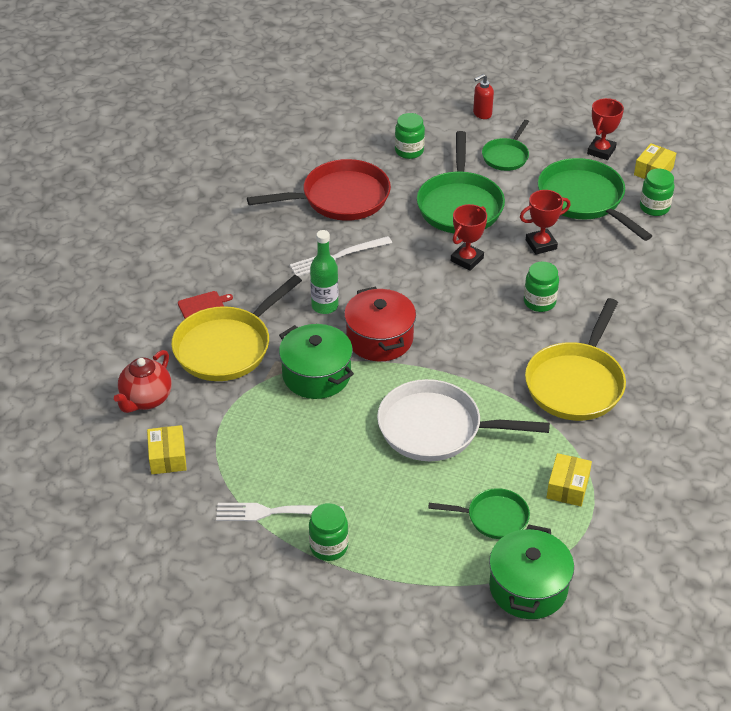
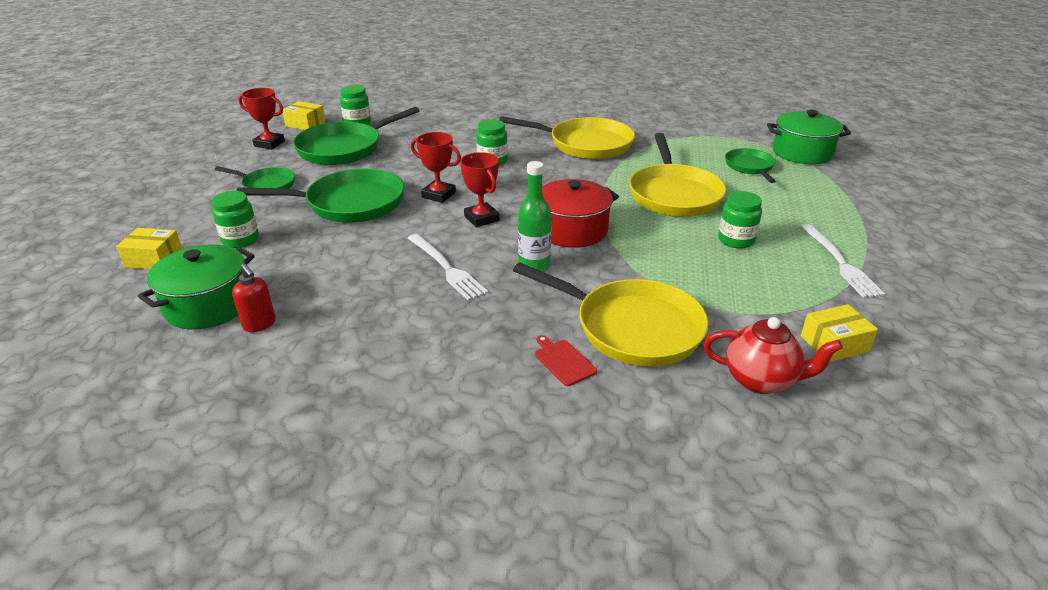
camera: 100 degrees left, 10 degrees down
red pan [247,159,391,221] -> none
green pot [279,324,354,399] -> green pot moved to [138,245,255,330]
green jar [309,503,348,561] -> green jar moved to [718,191,762,249]
white pan [377,379,550,461] -> yellow pan [629,133,726,217]
red soap dispenser [473,74,494,119] -> red soap dispenser moved to [232,264,275,332]
red trophy [520,190,571,254] -> red trophy moved to [460,152,500,227]
yellow box [546,453,592,506] -> yellow box moved to [116,228,182,269]

